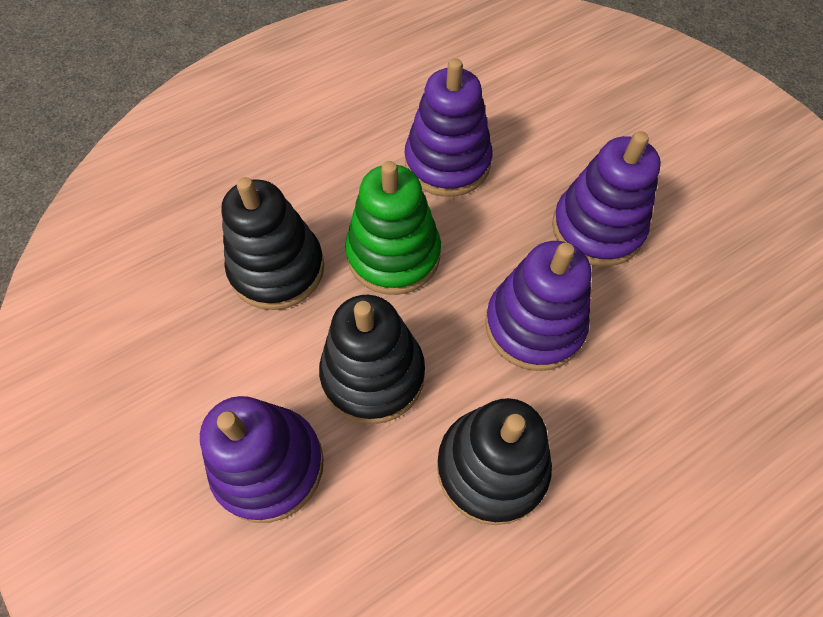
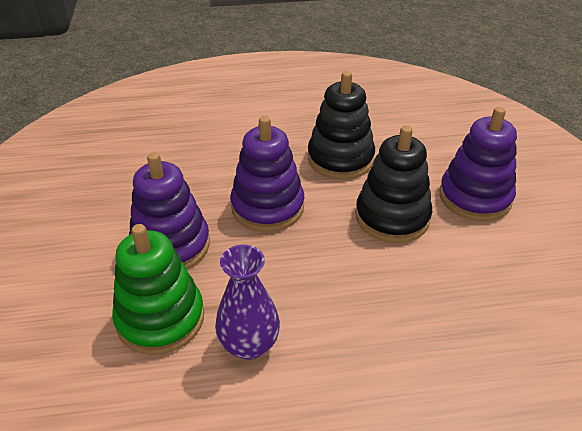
camera: 155 degrees left, 20 degrees down
black stacking toy [221,177,324,310] -> none
green stacking toy [345,161,441,295] -> green stacking toy moved to [112,224,204,355]
purple stacking toy [405,58,493,197] -> purple vase [215,245,280,360]

